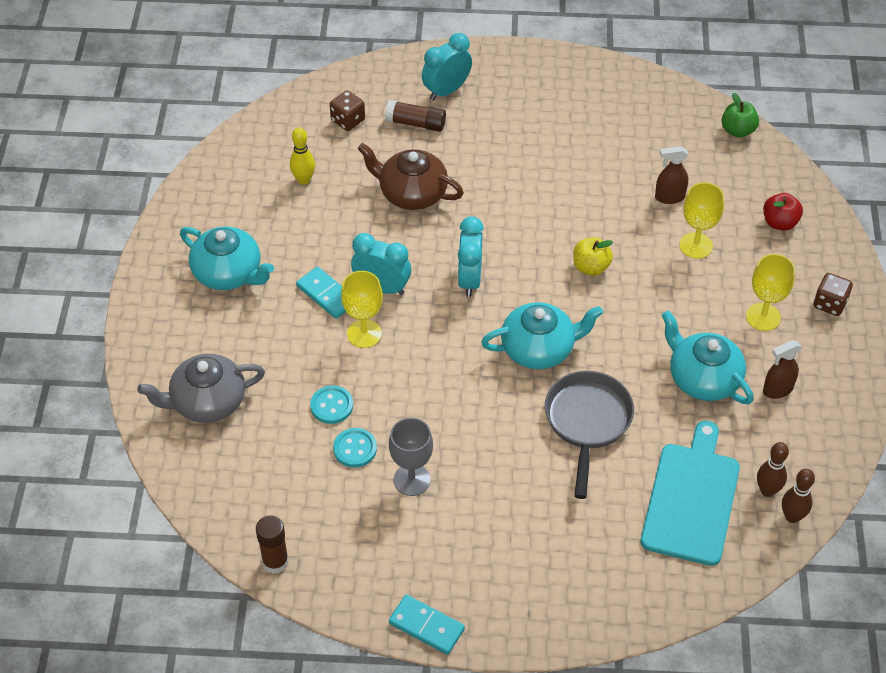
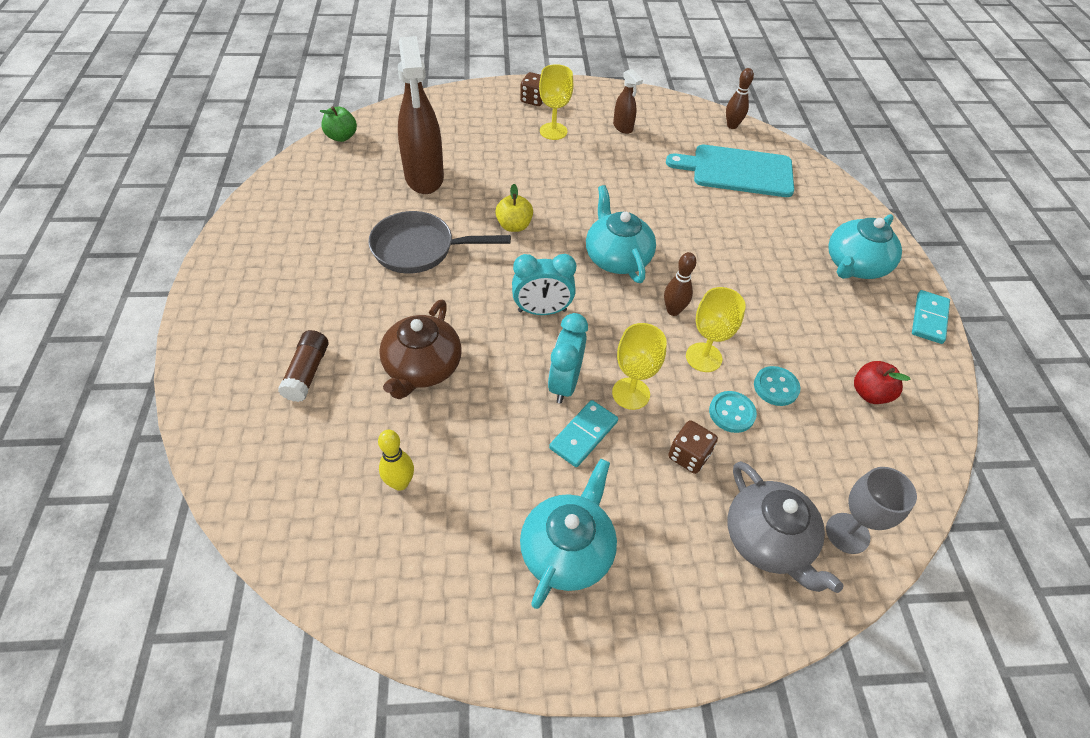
camera: 100 degrees left, 0 degrees up
brown glue stick [256,515,289,574] -> none
brown dice [330,90,365,131] -> brown dice moved to [668,420,718,474]
grey goblet [389,417,433,496] -> grey goblet moved to [826,467,917,554]
turquoise clock [422,33,472,101] -> none
grey pan [545,371,634,499] -> grey pan moved to [368,211,511,274]
brown spray bottle [655,146,688,204] -> brown spray bottle [398,36,444,194], size x2.13
turquoise teapot [661,310,754,404] -> turquoise teapot moved to [828,214,902,279]
yellow goblet [679,182,724,259] -> yellow goblet moved to [686,287,746,372]
brown bowling pin [757,442,789,497] -> brown bowling pin moved to [664,252,696,316]
red apple [763,193,803,230] -> red apple moved to [854,361,911,404]

